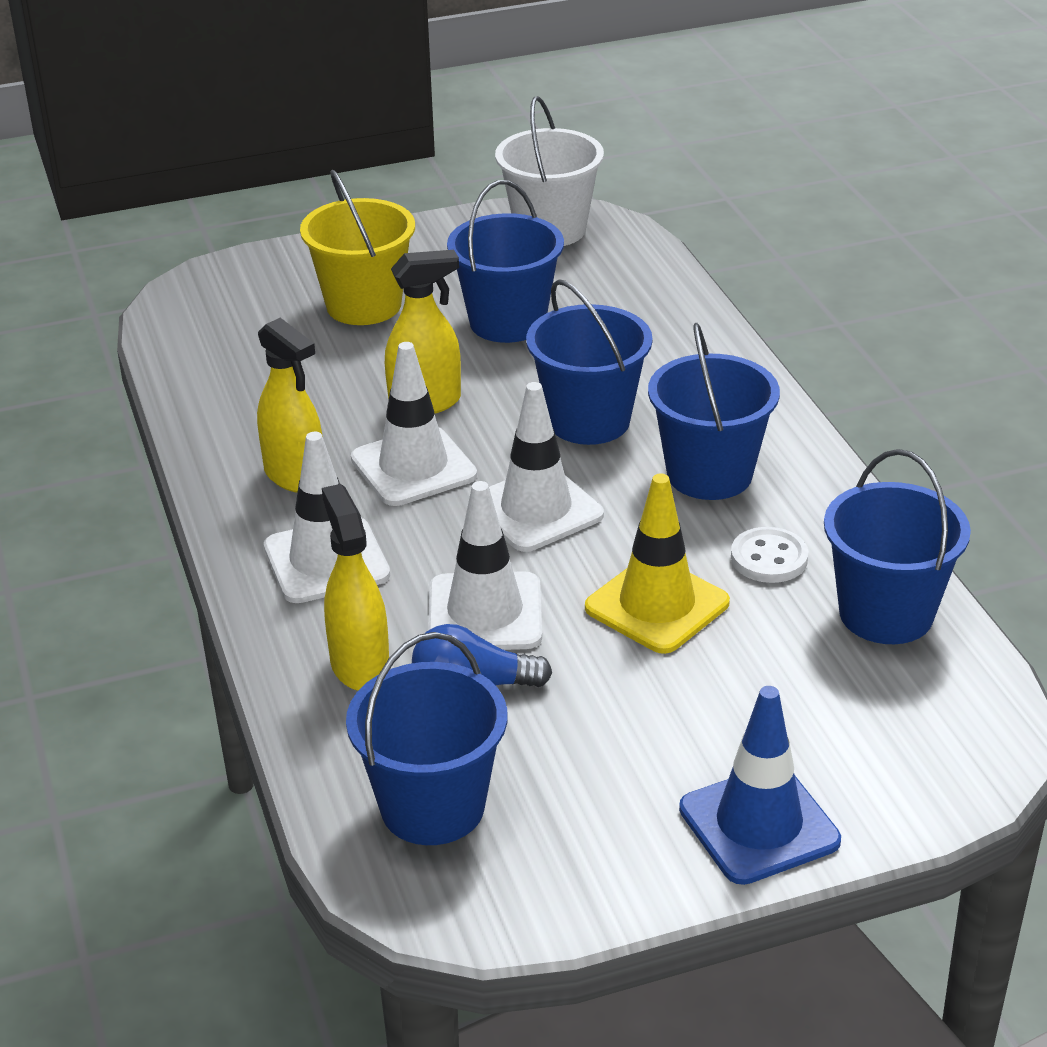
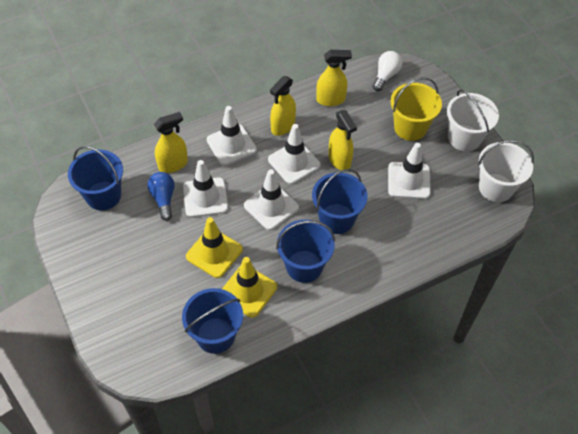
camera: 80 degrees right, 20 degrees up
blue bucket [447,180,564,343] -> white traffic cone [388,143,431,199]
blue traffic cone [679,686,841,885] -> none
white button [731,527,808,583] -> yellow traffic cone [222,257,277,318]
none -> yellow spray bottle [316,50,352,106]
none -> white light bulb [373,51,402,91]
none -> white bucket [447,89,499,151]

